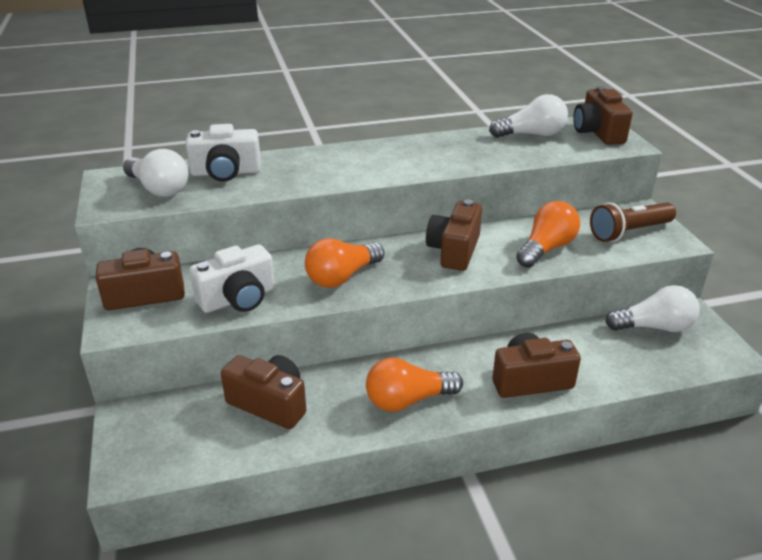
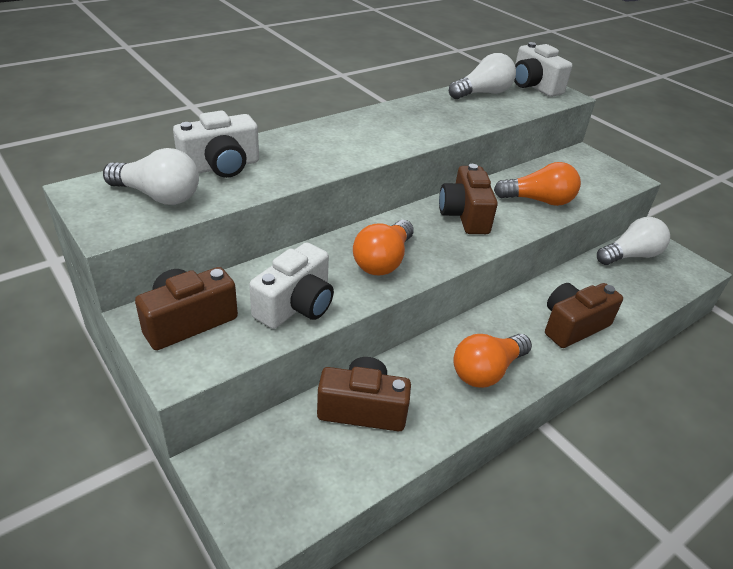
camera: 25 degrees left, 5 degrees up
orange light bulb [516,201,580,268] -> orange light bulb turned 75 degrees clockwise [494,162,581,206]
brown camera [573,86,633,145] -> white camera [514,42,572,97]
brown flashlight [590,202,676,242] -> none

